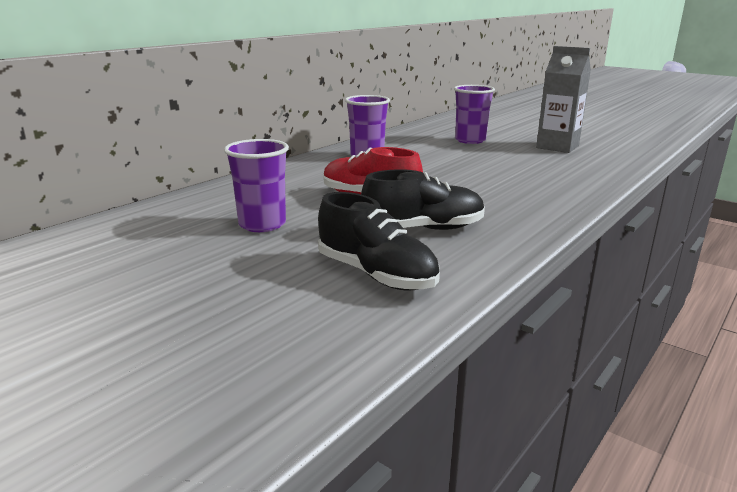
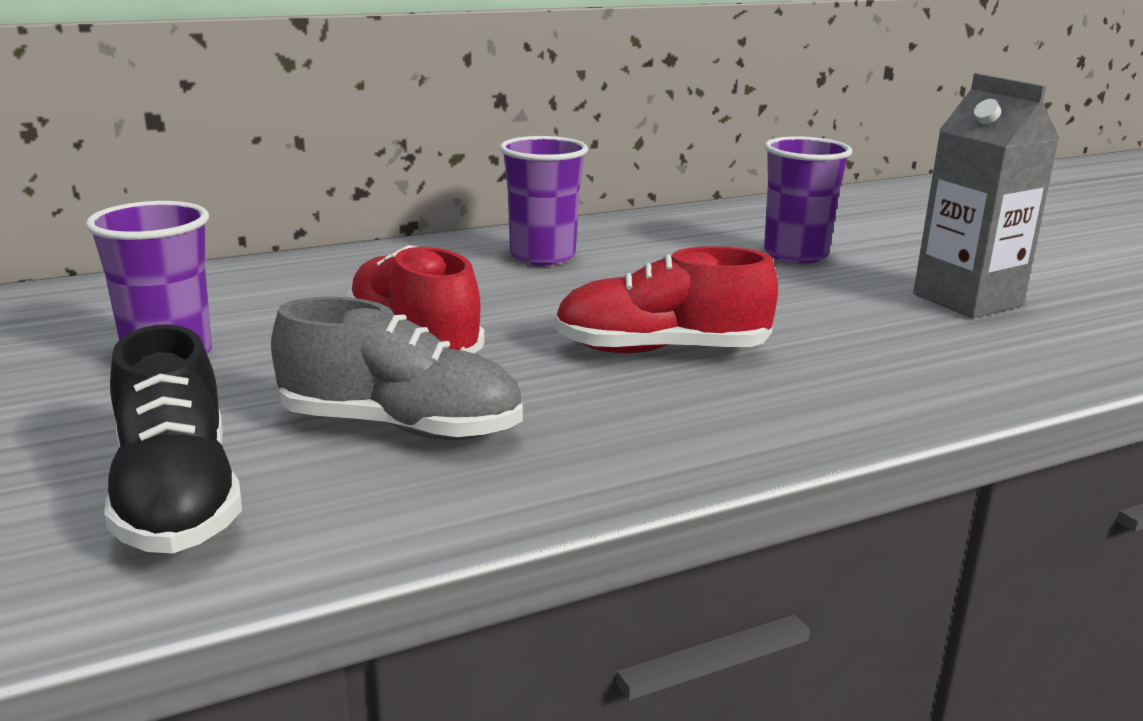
camera: 25 degrees right, 0 degrees up
black shoe [361,169,485,230] -> grey shoe [271,297,523,440]
none -> red shoe [554,246,778,353]

